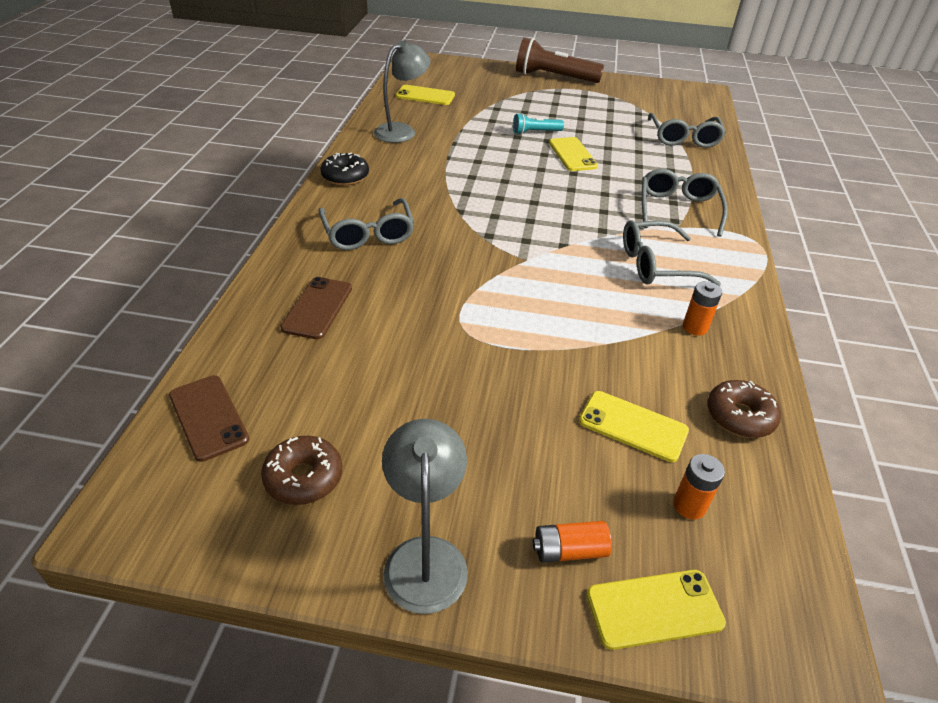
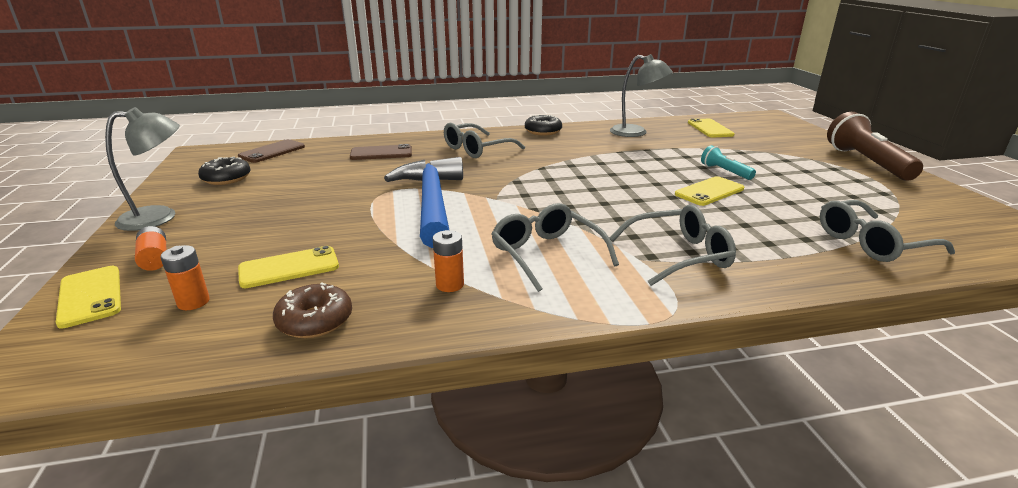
camera: 70 degrees right, 15 degrees down
brown donut [261,436,342,505] -> black donut [198,156,250,185]
yellow phone [579,391,689,462] -> yellow phone turned 60 degrees clockwise [238,246,339,288]
none -> blue hammer [384,157,463,248]

